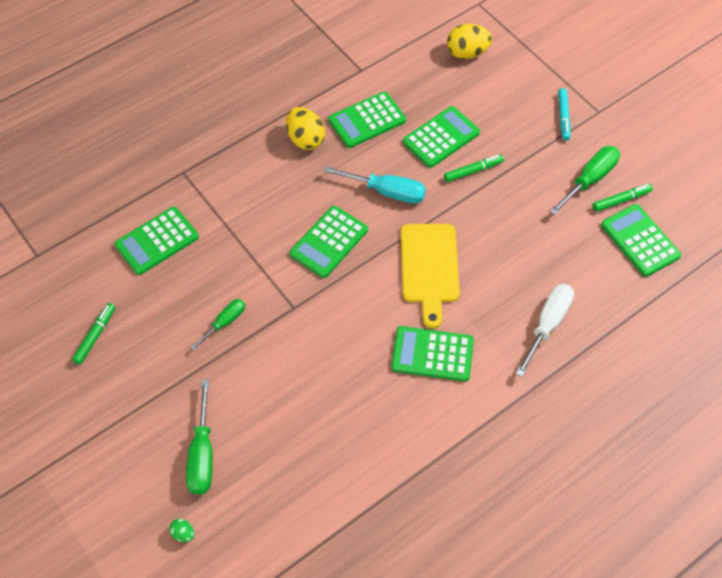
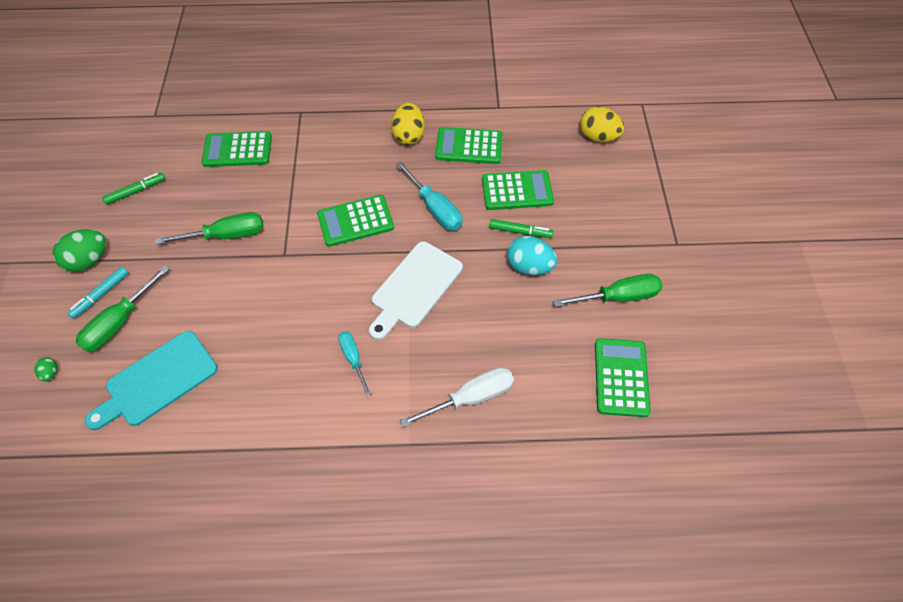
camera: 35 degrees right, 0 degrees up
green screwdriver [190,299,245,351] -> green screwdriver [156,212,263,245], size x1.58
green calculator [391,326,474,381] -> turquoise screwdriver [338,331,371,396]
yellow cutting board [401,224,460,329] -> white cutting board [369,241,463,340]
turquoise marker [558,88,570,141] -> turquoise marker moved to [67,267,129,319]
green marker [593,184,653,212] -> none
none -> green egg [52,229,106,272]
none -> turquoise cutting board [85,331,218,430]
none -> turquoise egg [507,236,558,275]

